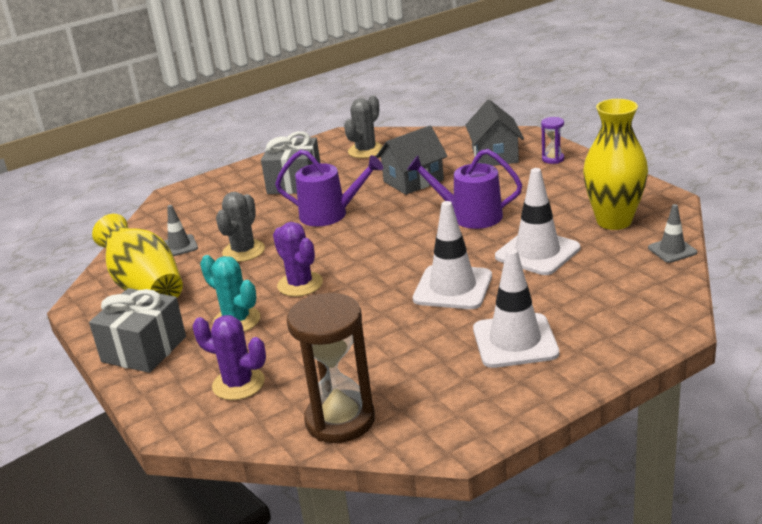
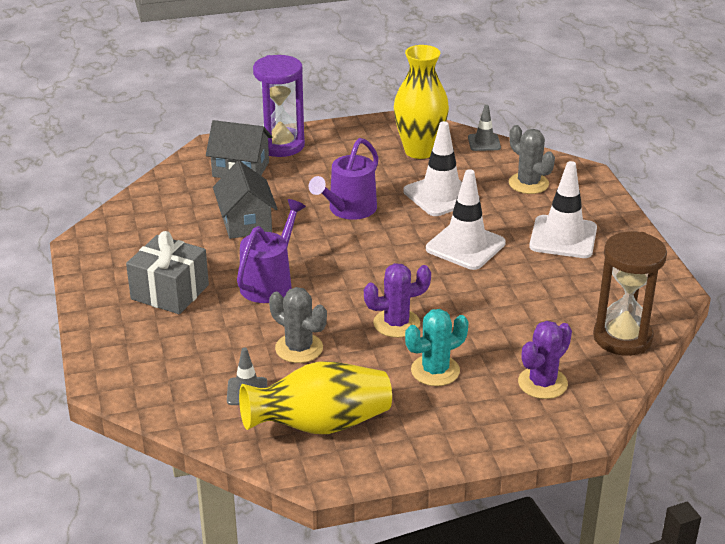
camera: 75 degrees left, 5 degrees up
grey gift [89,288,186,373] -> none
grey cactus [344,95,383,158] -> grey cactus moved to [509,125,555,194]
purple hourglass [541,117,564,164] -> purple hourglass [253,55,305,157], size x2.17

